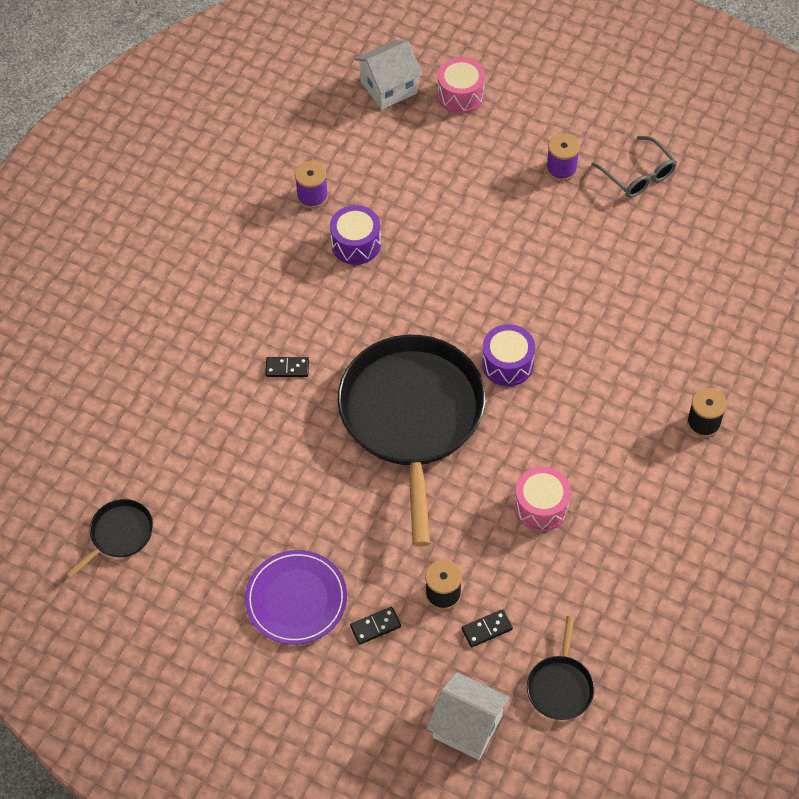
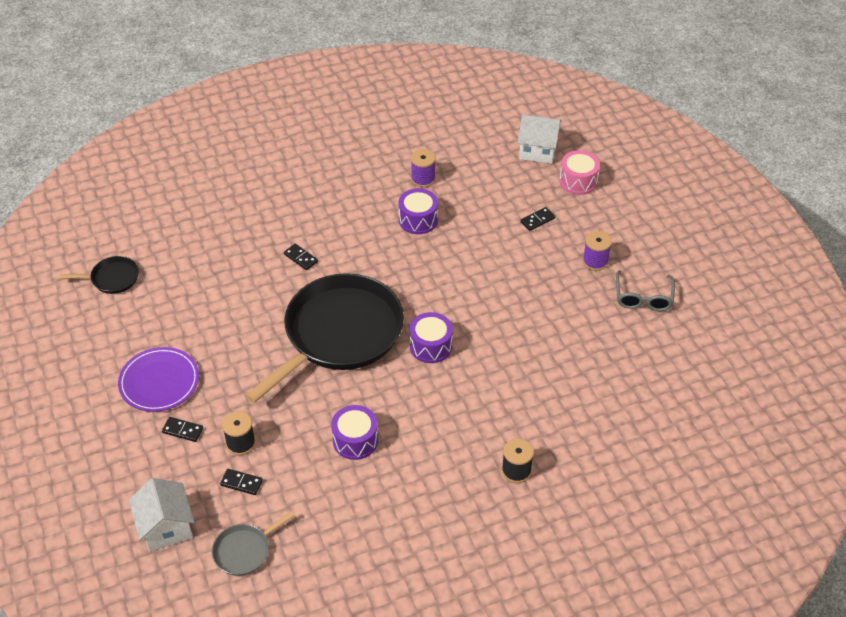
camera: 40 degrees right, 10 degrees down
pink drum [514,467,571,531] -> purple drum [331,405,378,460]
black pan [527,616,594,720] -> grey pan [212,511,295,576]
none -> black domino [520,207,555,231]

